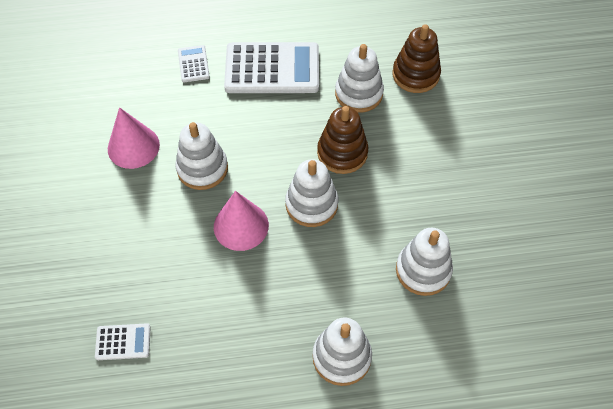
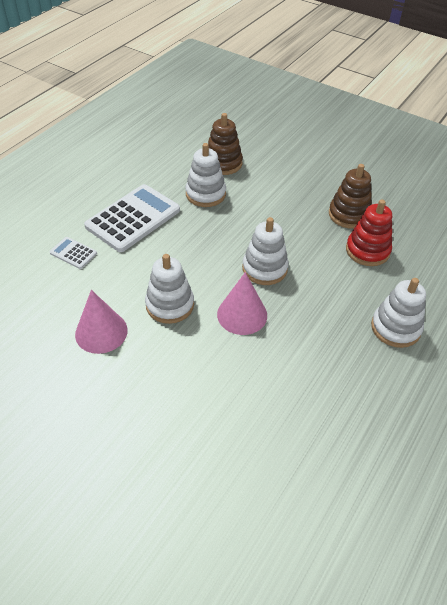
camera: 50 degrees left, 10 degrees down
white calculator [95,323,151,360] -> none
brown stacking toy [317,106,368,174] -> brown stacking toy moved to [329,164,372,229]
white stacking toy [396,228,453,296] -> red stacking toy [346,200,392,266]

